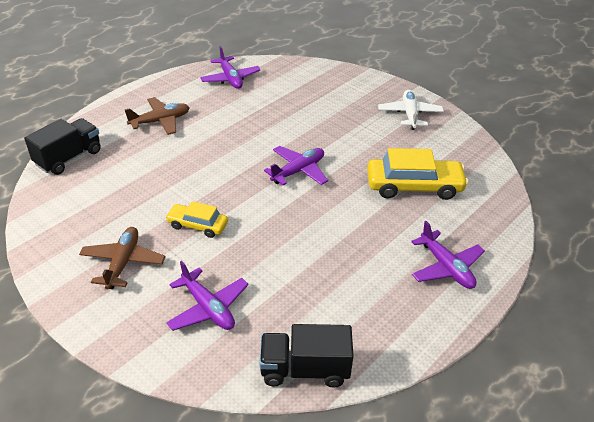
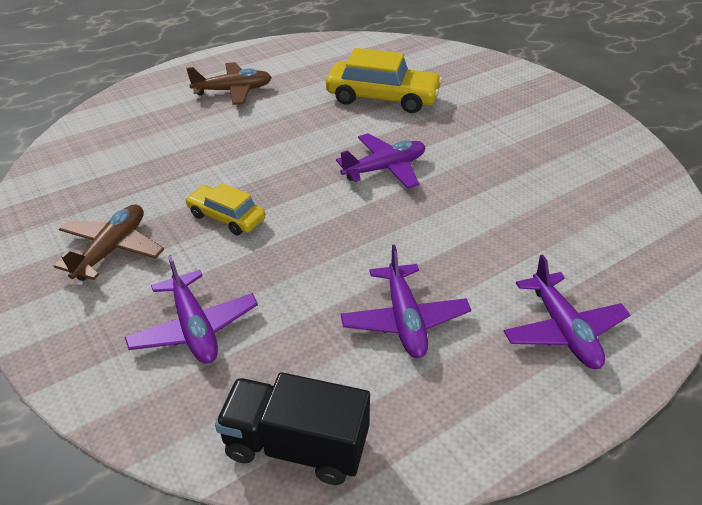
camera: 15 degrees right, 0 degrees up
black truck [24,118,101,175] -> none
purple plane [200,46,261,89] -> purple plane moved to [341,245,471,358]
yellow car [367,148,468,200] -> yellow car moved to [326,48,443,113]
white plane [378,90,444,130] -> none

